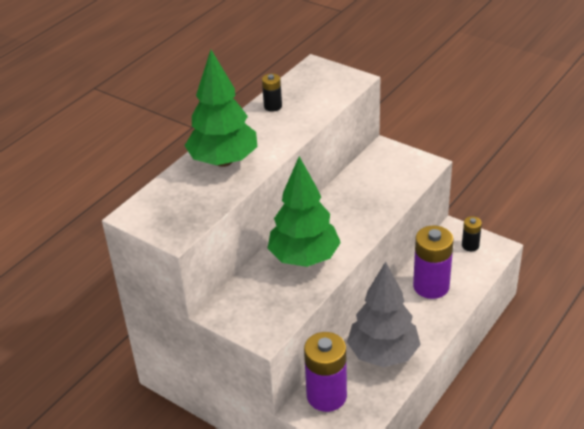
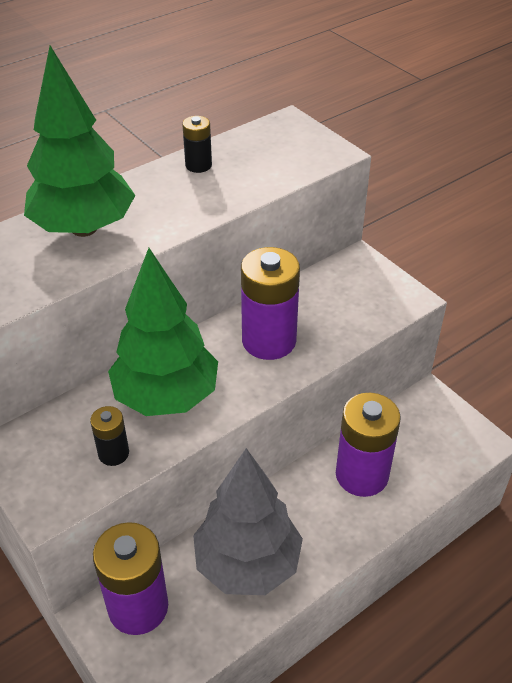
camera: 15 degrees right, 5 degrees up
black battery [462,216,482,251] -> black battery moved to [90,406,129,466]
none -> purple battery [241,247,300,360]

